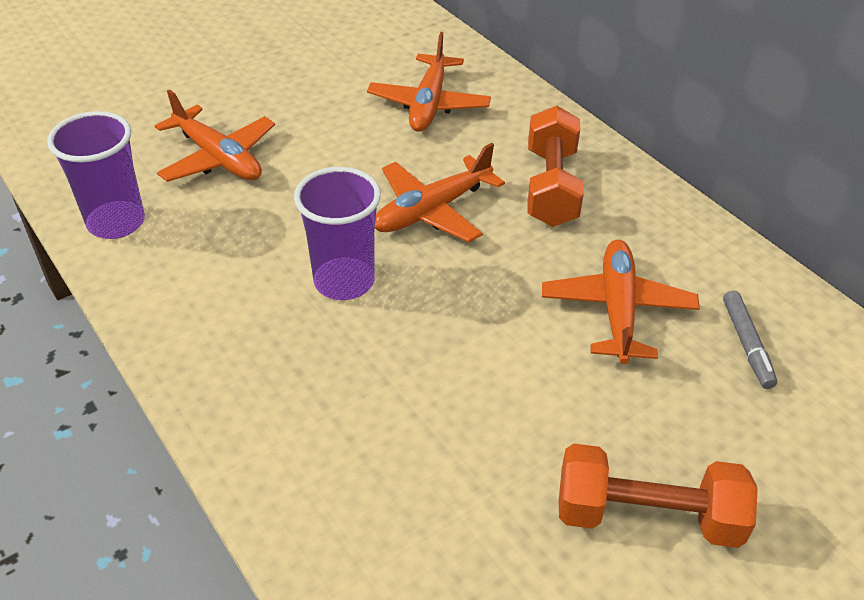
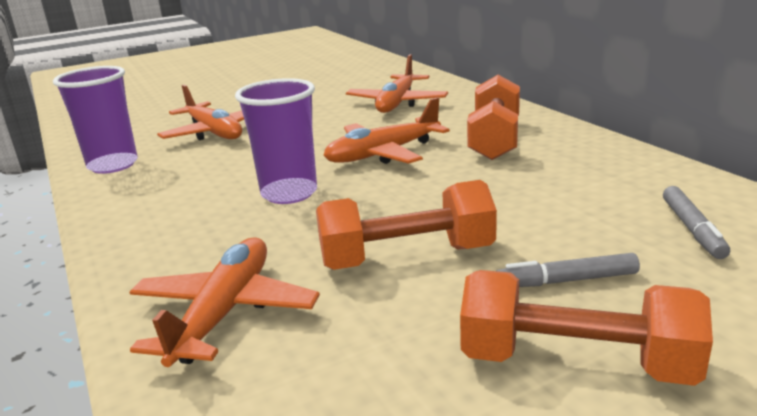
camera: 10 degrees right, 20 degrees down
orange plane [542,240,700,364] -> orange plane moved to [129,237,320,367]
none -> orange dumbbell [316,180,497,270]
none -> grey marker [496,253,640,287]

